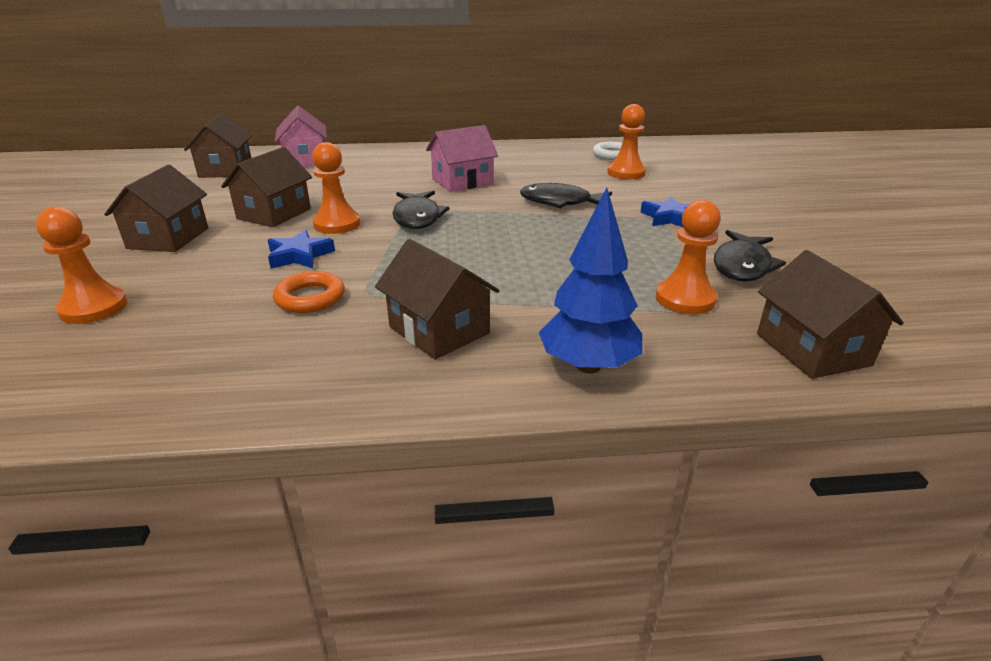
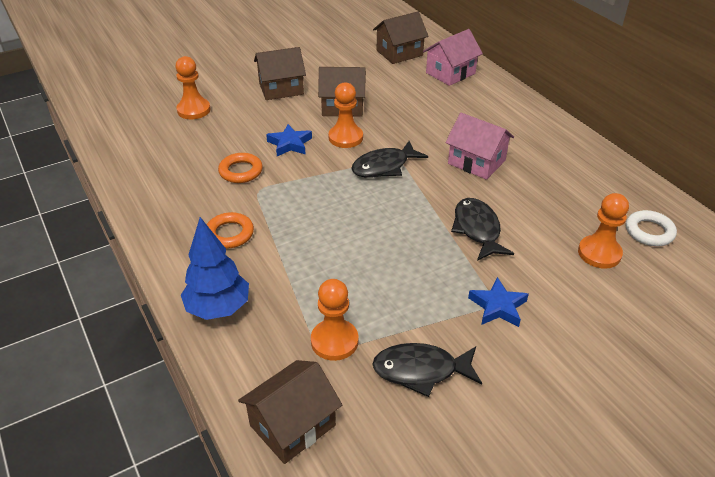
camera: 65 degrees right, 10 degrees up
brown house [375,239,500,359] -> orange ring [207,212,254,248]

